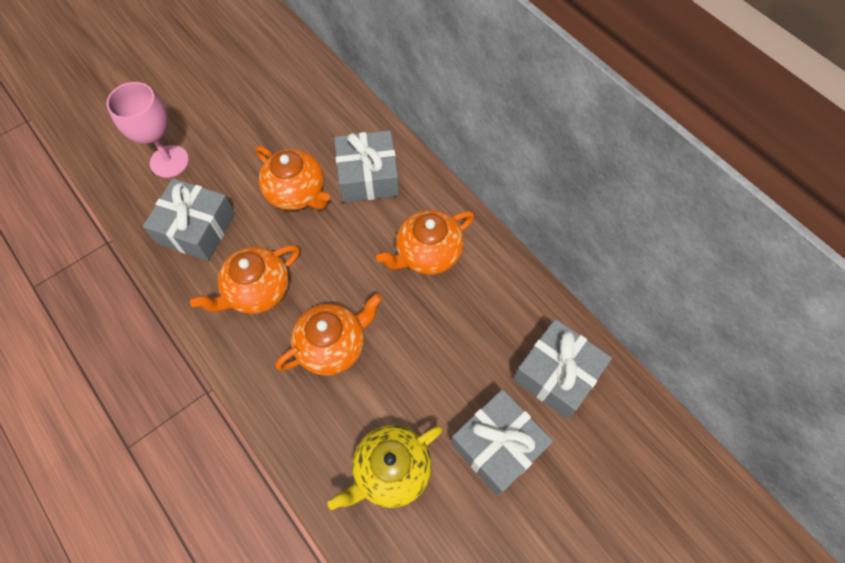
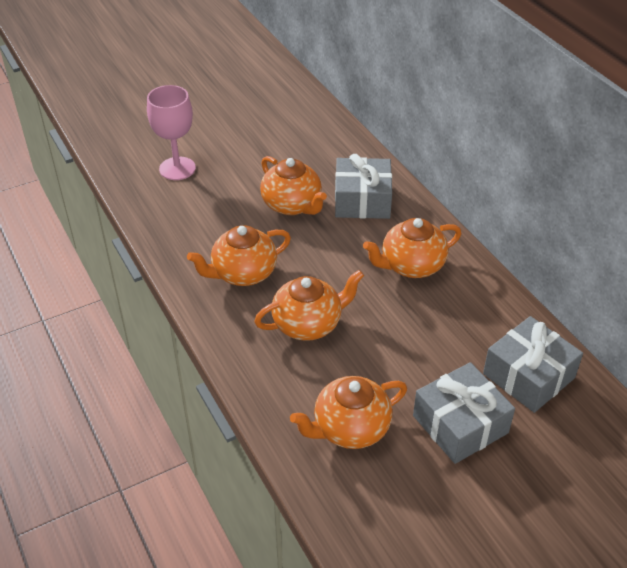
camera: 10 degrees right, 20 degrees down
grey gift [143,178,235,261] -> none
yellow teapot [327,425,443,510] -> orange teapot [290,376,407,449]

